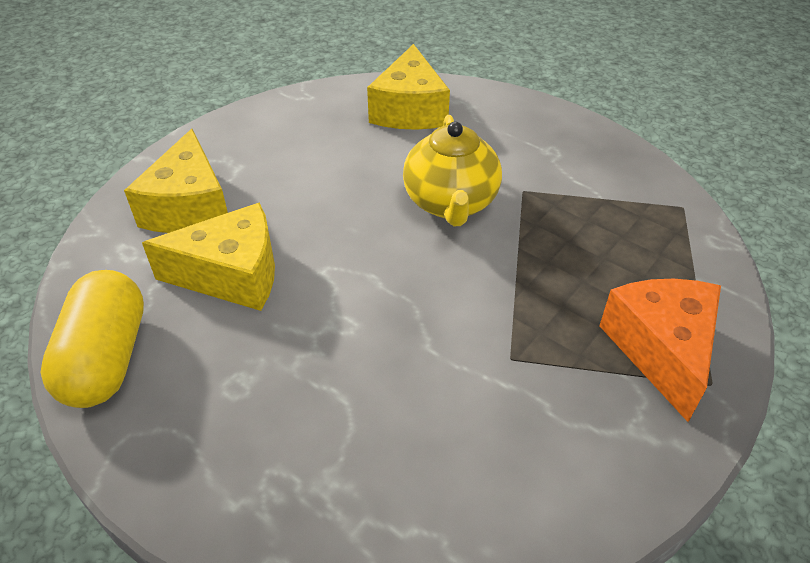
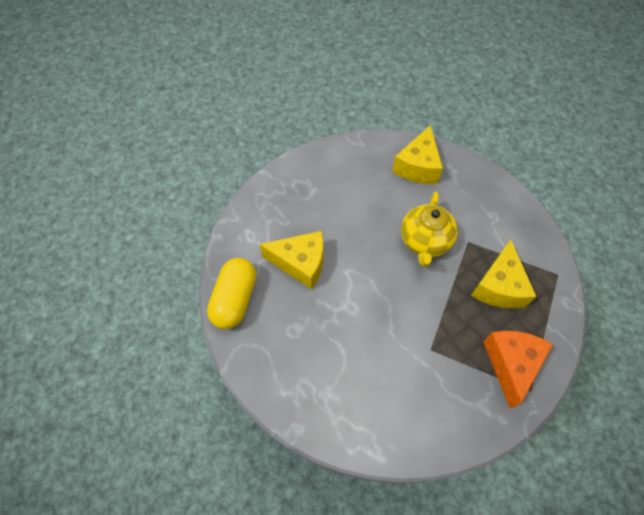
camera: 15 degrees right, 15 degrees up
yellow cheese [124,129,228,233] -> yellow cheese moved to [471,239,537,309]

